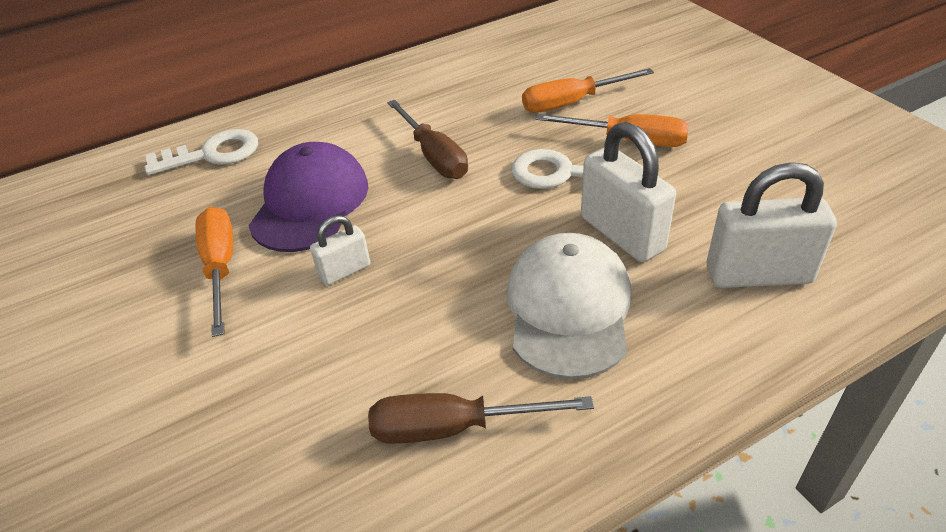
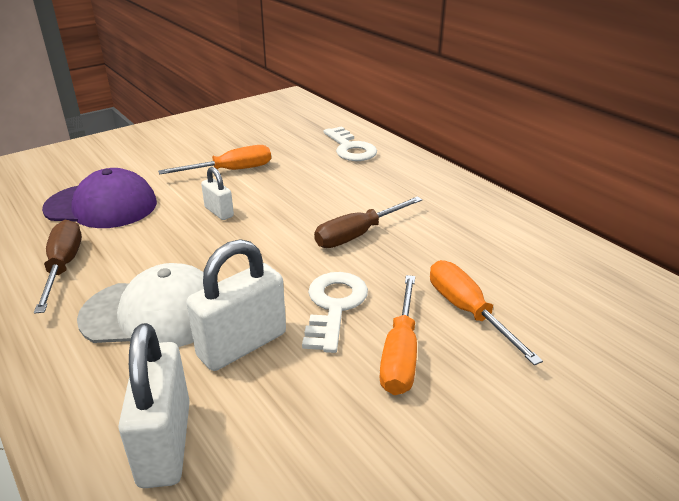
camera: 80 degrees right, 10 degrees down
purple cap [248,142,368,252] -> purple cap moved to [42,168,157,228]

